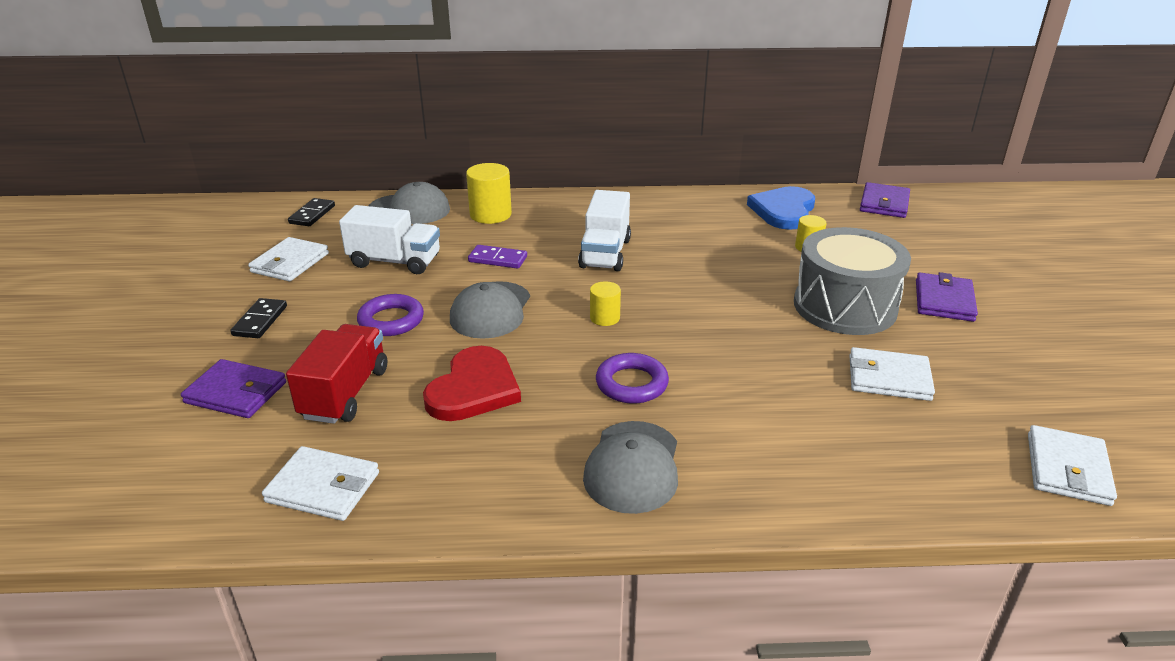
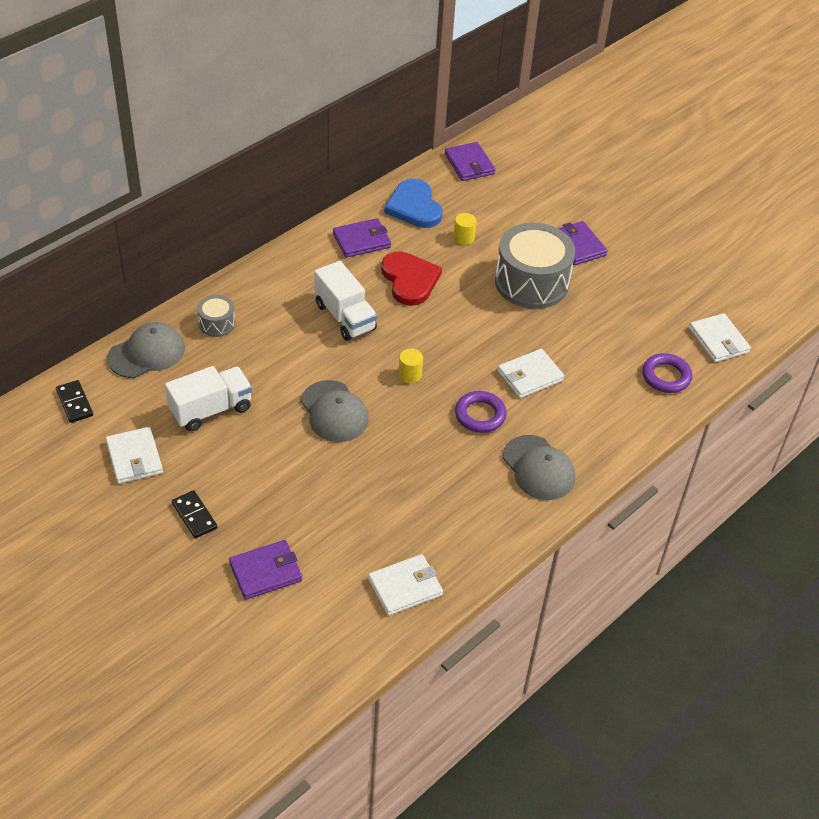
camera: 45 degrees left, 15 degrees up
red truck [286,324,387,424] -> none
purple ring [357,294,424,336] -> purple ring moved to [642,353,692,393]
red heart [423,346,521,421] -> red heart moved to [381,251,442,306]
yellow cylinder [466,163,512,224] -> grey drum [197,295,235,337]
purple domino [468,245,527,269] -> none
white wallet [849,347,935,401] -> white wallet moved to [498,349,564,398]
none -> purple wallet [333,218,391,258]

